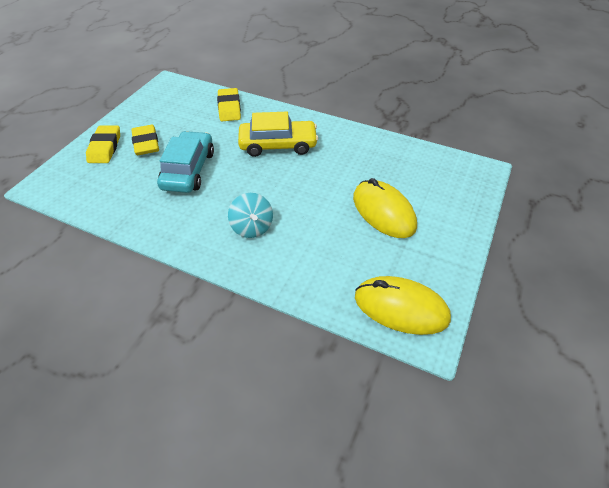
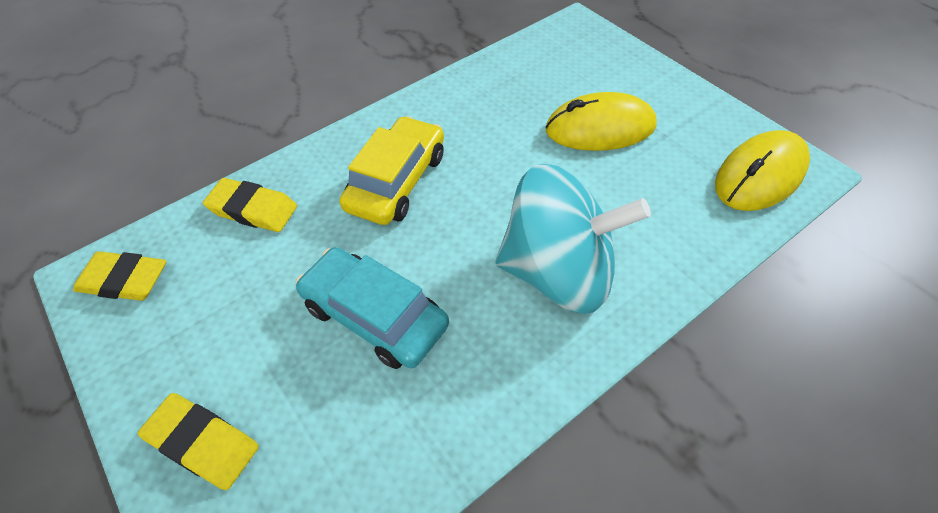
camera: 60 degrees left, 5 degrees up
yellow eraser [131,125,159,155] -> yellow eraser moved to [73,251,166,301]
turquoise spinning top [228,193,273,238] -> turquoise spinning top [495,164,651,314], size x2.03

